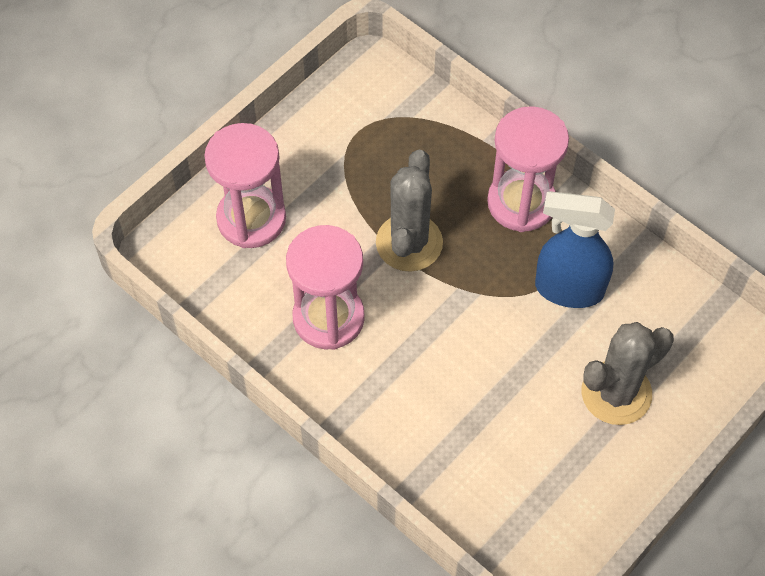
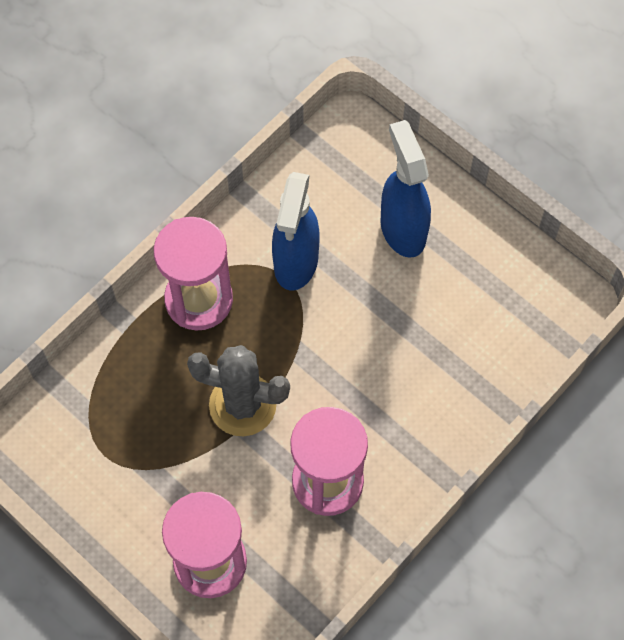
camera: 90 degrees left, 5 degrees up
grey cactus [581,322,674,425] -> blue spray bottle [380,120,431,258]

